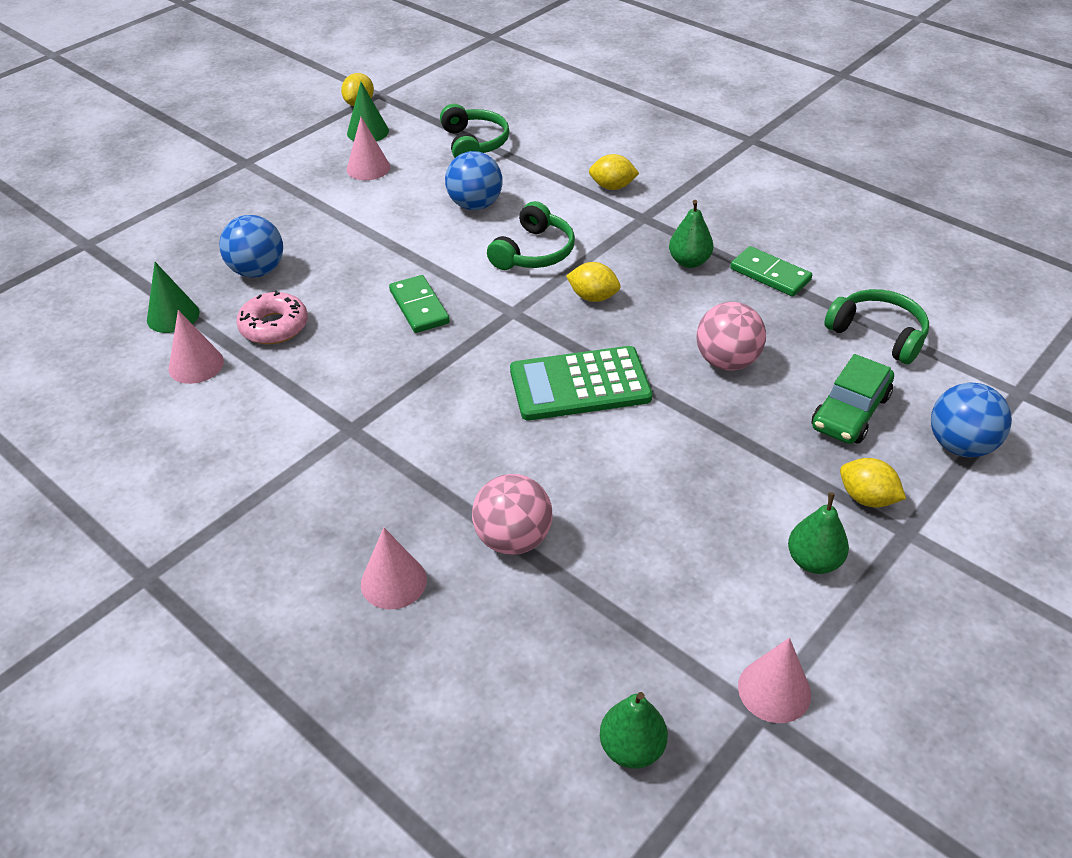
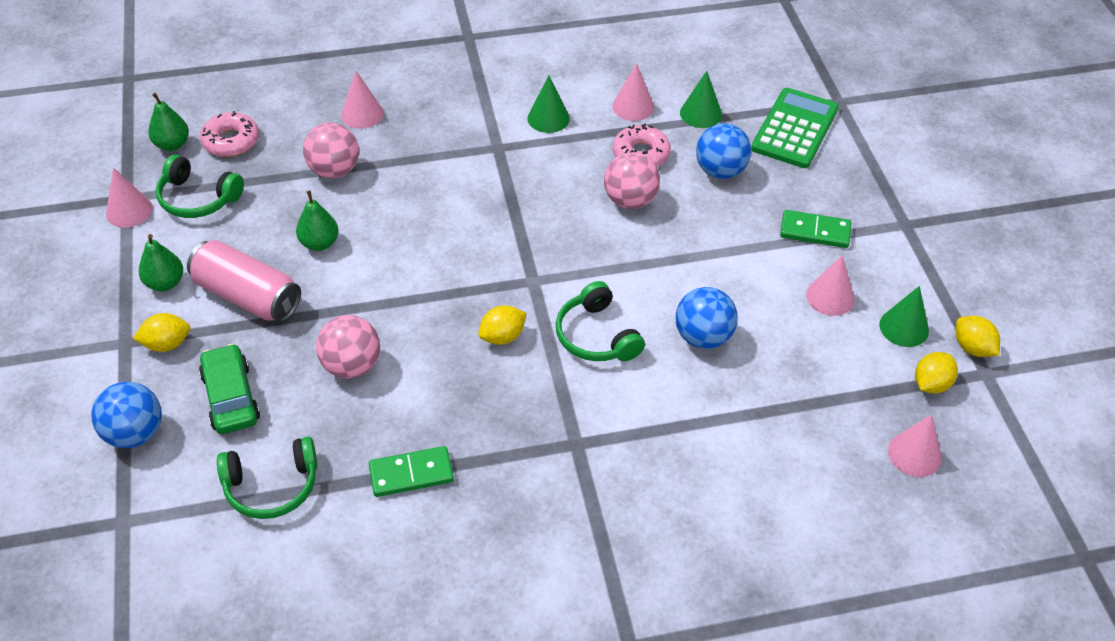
camera: 125 degrees right, 5 degrees up
green domino [389,275,450,333] -> green domino moved to [780,210,851,248]
green headphones [440,104,509,158] -> green headphones moved to [156,155,244,218]
green calculator [510,346,652,420] -> green calculator moved to [751,88,839,168]
yellow lemon [589,154,639,190] -> yellow lemon moved to [915,352,958,394]
green pear [669,200,713,268] -> green pear moved to [296,190,339,251]
none -> pink can [187,240,301,322]
none -> pink donut [200,111,259,157]
none -> green cone [527,75,570,133]
none -> pink ball [604,152,660,209]
none -> pink cone [888,415,942,477]

